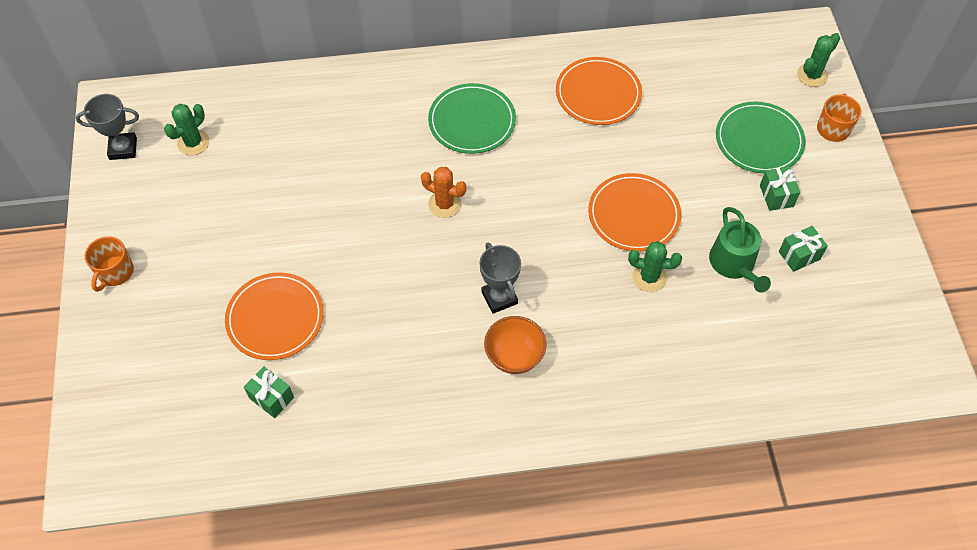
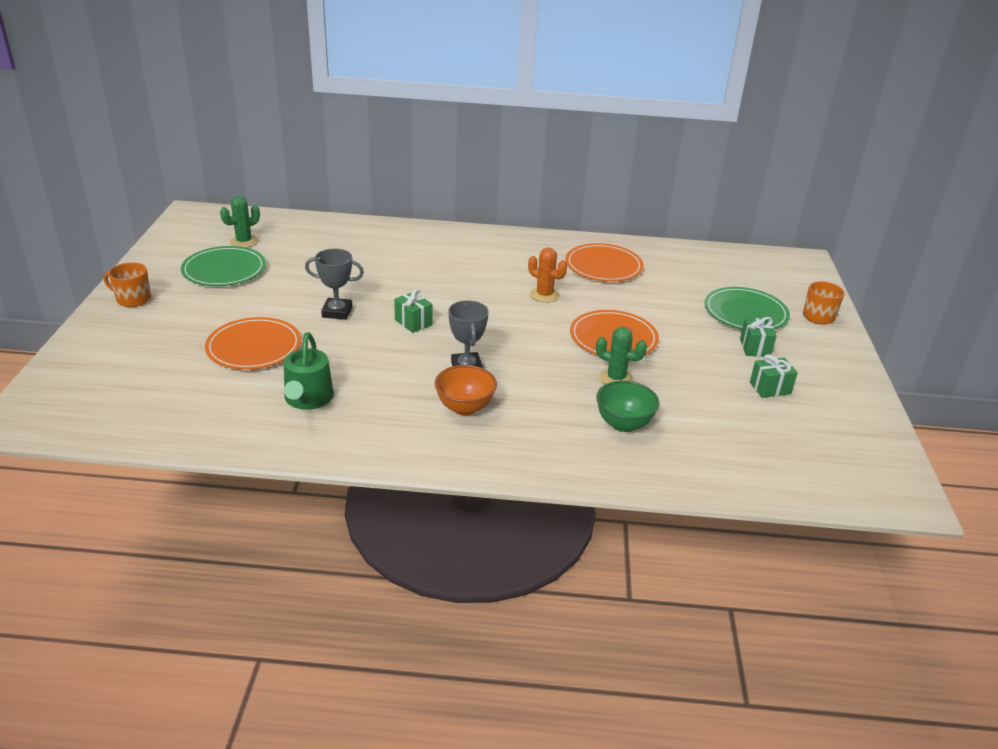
camera: 10 degrees right, 25 degrees down
grey trophy [76,94,139,160] -> grey trophy moved to [305,249,364,320]
orange mug [85,236,134,292] -> orange mug turned 75 degrees clockwise [104,262,151,307]
green gift [244,366,294,418] -> green gift moved to [394,289,432,333]
orange cactus [421,167,466,218] -> orange cactus moved to [528,247,567,303]
green plate [428,83,516,154] -> green plate moved to [181,246,266,286]
green watering can [709,207,771,293] -> green watering can moved to [284,332,334,410]
green cactus [797,33,840,87] -> none
none -> green bowl [596,381,660,432]

